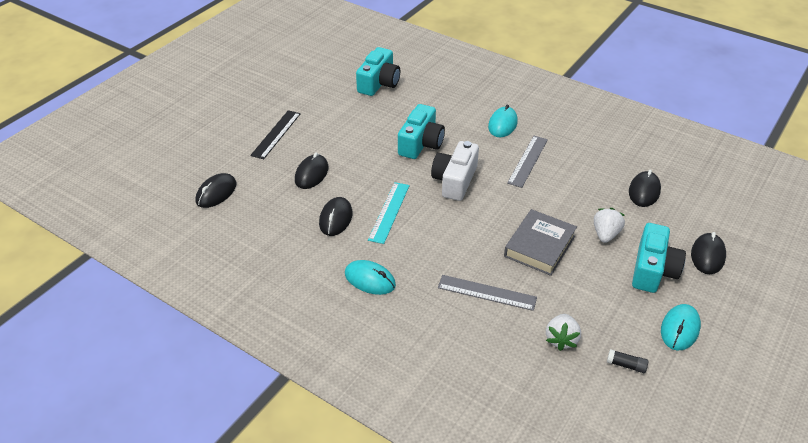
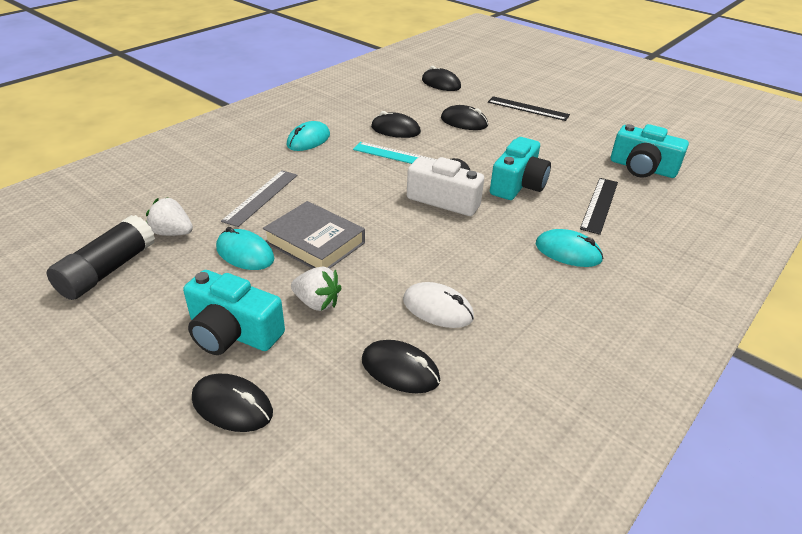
camera: 95 degrees right, 5 degrees down
turquoise camera [398,104,445,159] -> turquoise camera turned 90 degrees counterclockwise [490,137,551,200]
grey ruler [507,136,548,188] -> none
black glue stick [607,349,648,373] -> black glue stick [47,215,155,300], size x2.25
turquoise mouse [661,304,701,351] -> turquoise mouse moved to [216,227,274,270]
none -> white mouse [403,282,474,328]
none -> black ruler [580,178,618,235]

